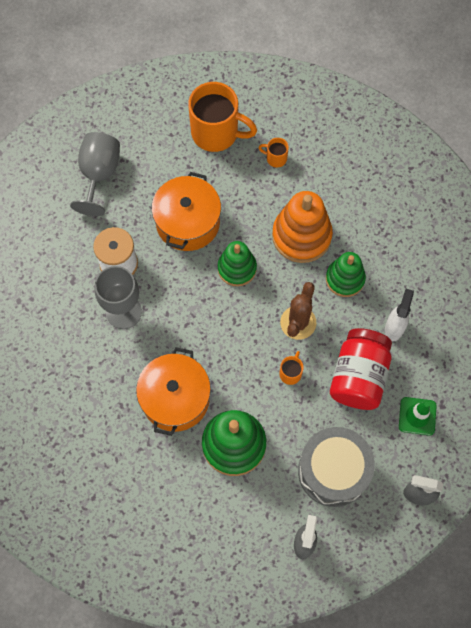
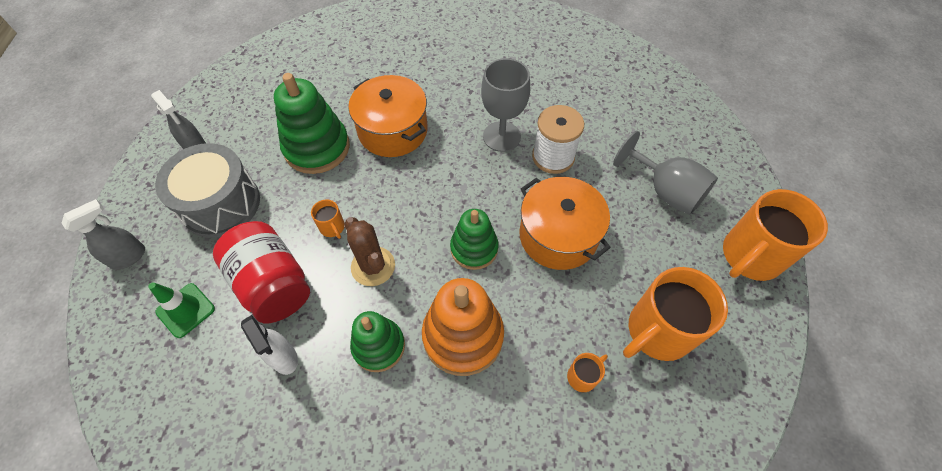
camera: 125 degrees right, 10 degrees down
none -> orange mug [723,189,828,281]

